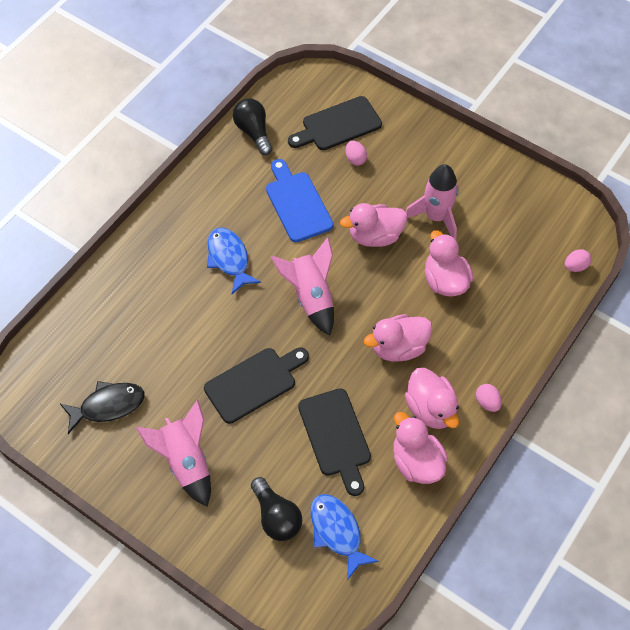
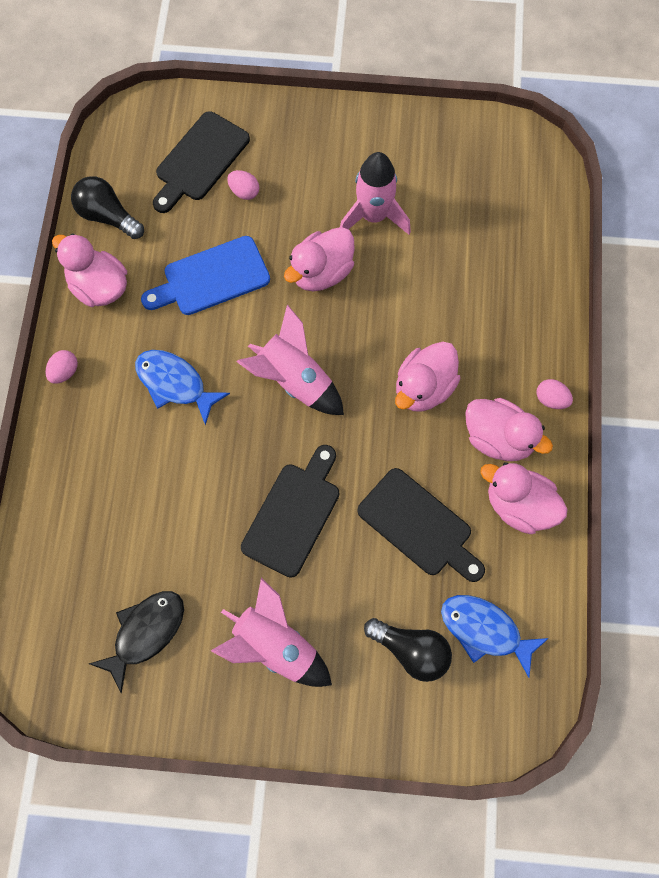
camera: 30 degrees left, 10 degrees up
blue cutting board [266,159,333,242] -> blue cutting board turned 60 degrees counterclockwise [141,236,270,315]
pink duck [425,230,473,297] -> pink duck moved to [52,233,127,307]
pink egg [565,249,591,272] -> pink egg moved to [45,350,78,384]

